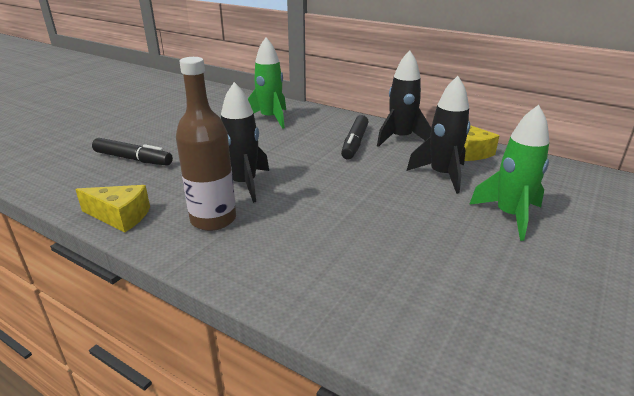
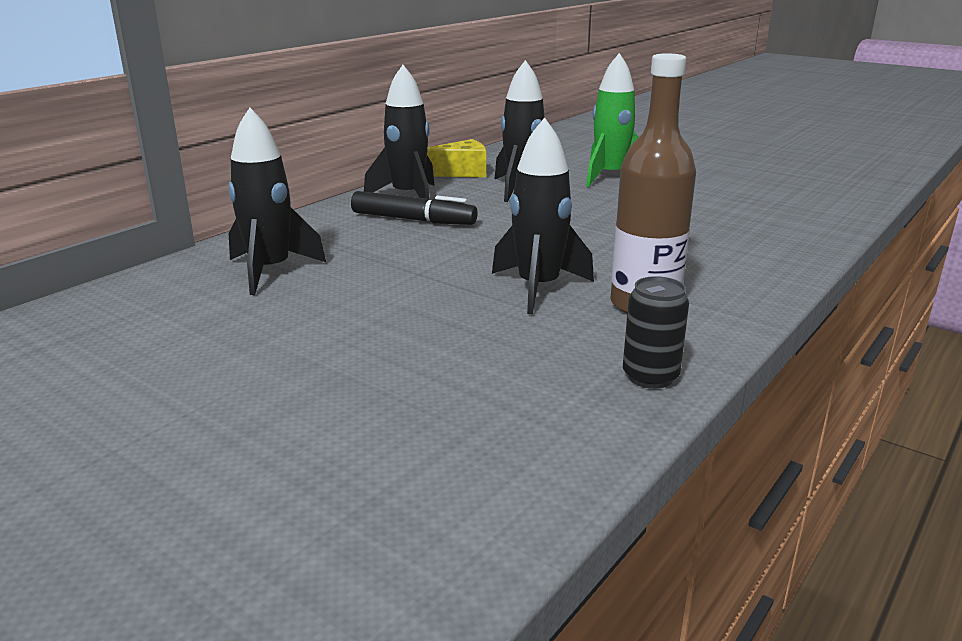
camera: 85 degrees left, 5 degrees down
yellow cheese [75,185,150,232] -> black can [623,276,689,389]
black marker [92,138,173,166] -> none
green rocket [248,37,286,129] -> black rocket [228,108,326,295]

